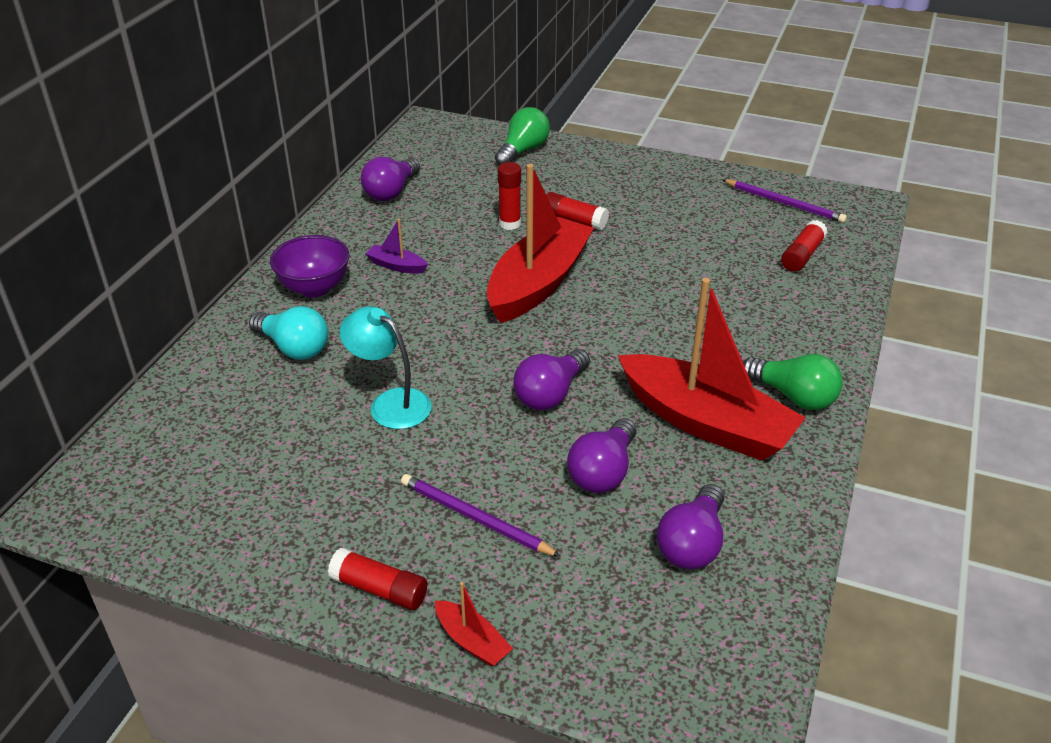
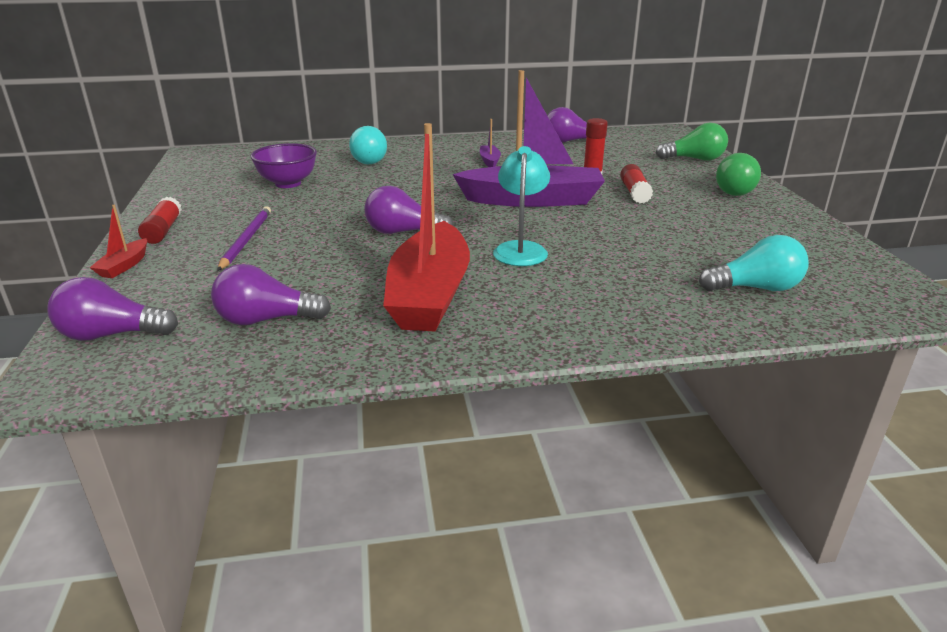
camera: 60 degrees right, 10 degrees down
purple bowl [270,235,350,297] -> purple bowl moved to [251,143,317,188]
turquoise lamp [340,306,432,429] -> turquoise lamp moved to [493,146,550,266]
red boat [487,164,594,323] -> purple boat [452,70,605,207]
purple light bulb [567,418,637,493] -> purple light bulb moved to [48,277,178,341]
purple pencil [723,179,847,223] -> none
green light bulb [743,354,842,410] -> green light bulb moved to [716,153,761,196]
red glue stick [781,220,828,272] -> turquoise light bulb [699,235,809,291]

